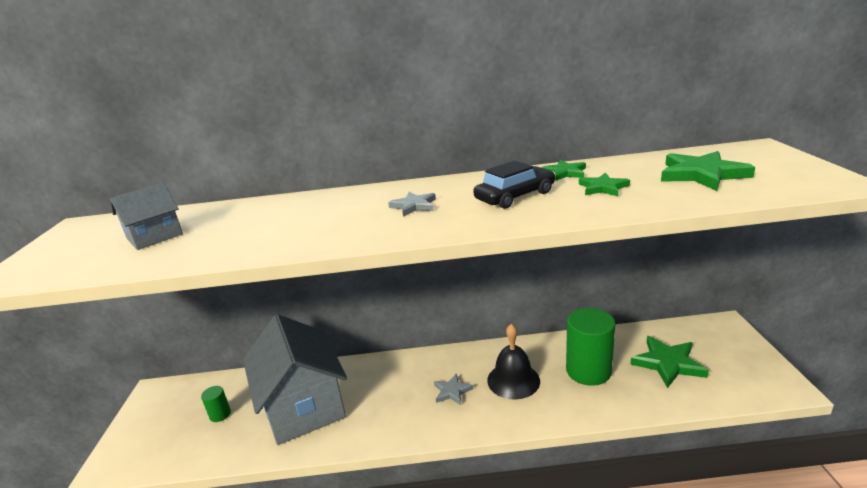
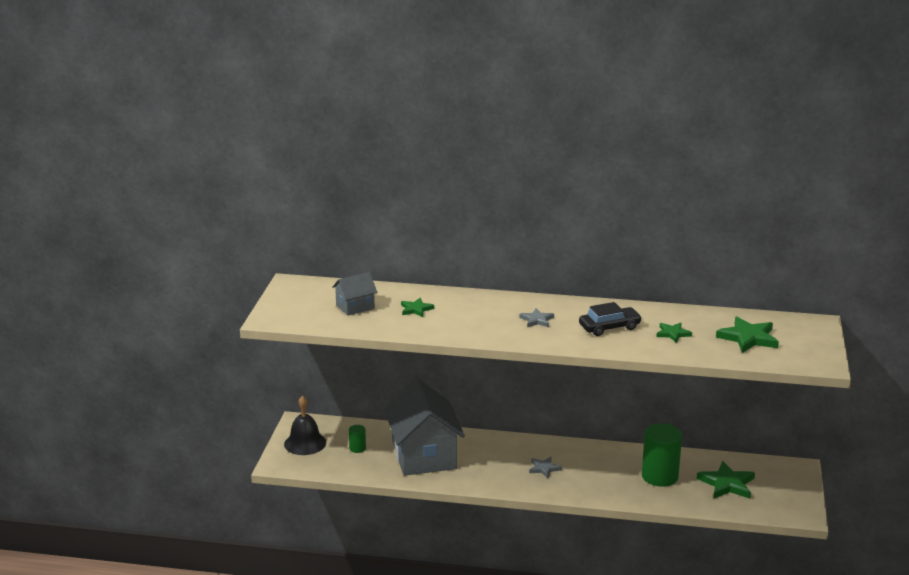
camera: 10 degrees right, 0 degrees up
black bell [487,324,540,399] -> black bell moved to [284,395,326,455]
green star [541,160,586,181] -> green star moved to [401,298,434,317]

